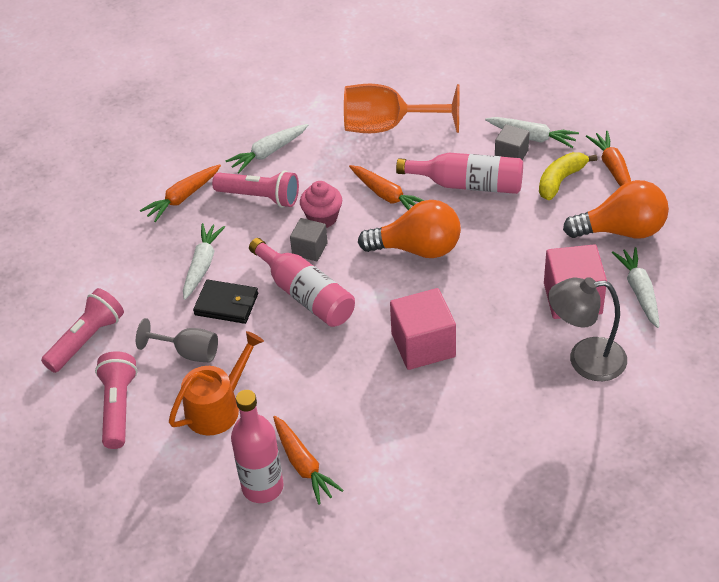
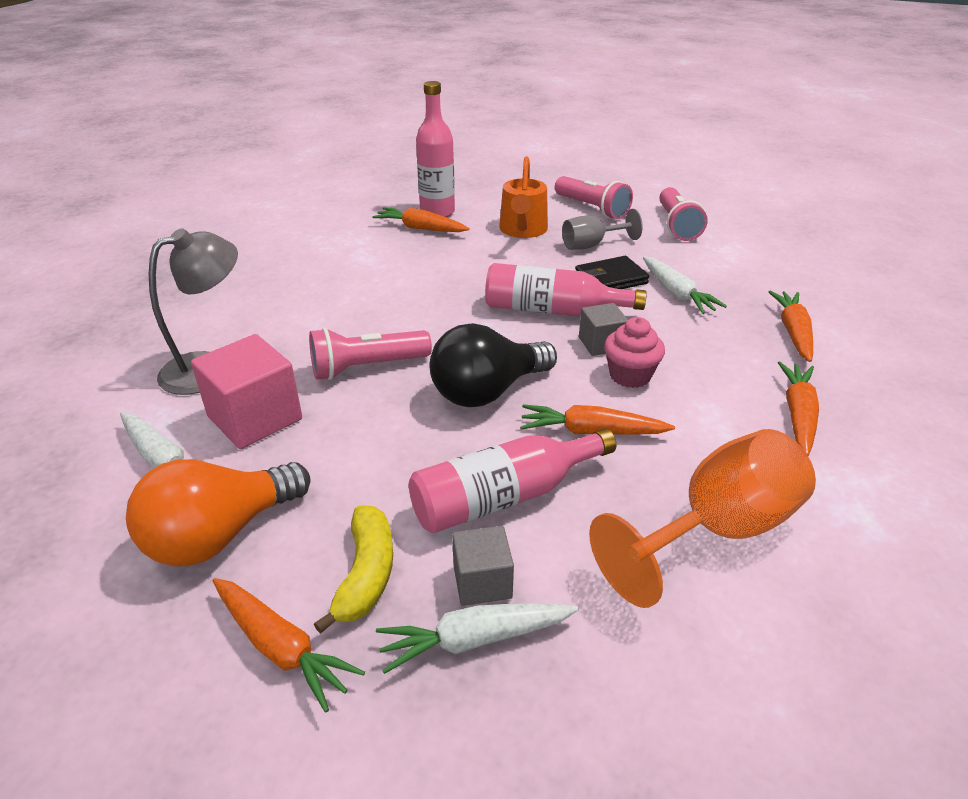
camera: 140 degrees right, 10 degrees down
pink flashlight [212,170,299,208] -> pink flashlight moved to [309,328,432,380]
white carrot [226,124,308,173] -> orange carrot [778,361,819,456]
orange light bulb [358,200,461,258] -> black light bulb [430,323,557,407]
pink cube [390,288,456,370] -> none

